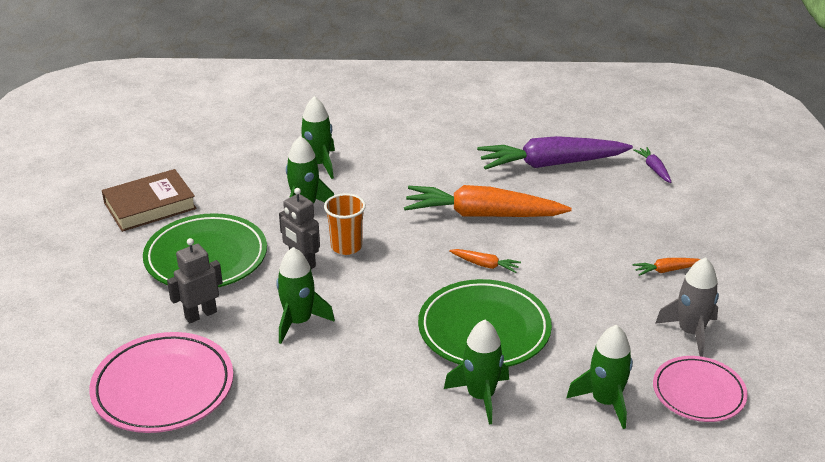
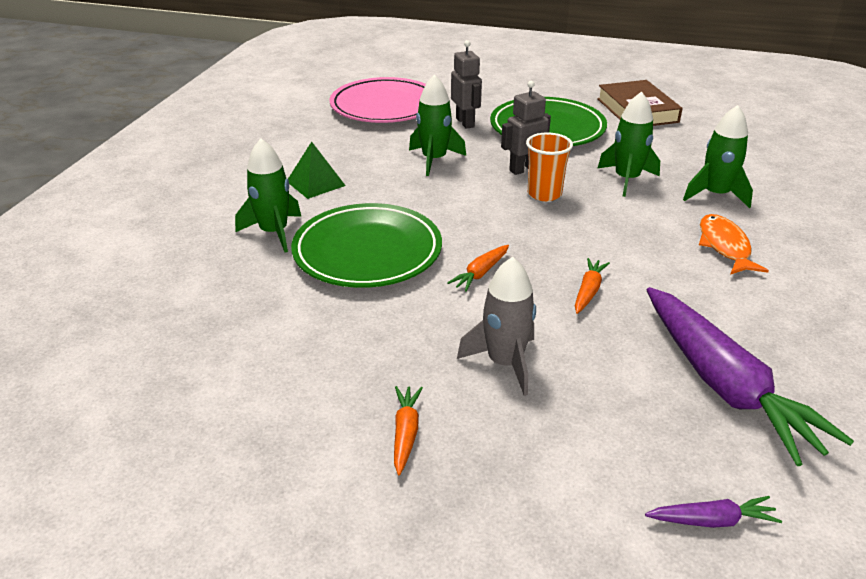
camera: 105 degrees right, 0 degrees up
orange carrot [404,185,572,217] -> orange carrot [575,258,610,314], size x0.42
purple carrot [477,136,633,170] -> purple carrot turned 150 degrees clockwise [647,287,854,466]
green rocket [566,325,633,429] -> none
pink plate [653,356,748,422] -> none
grey rocket [655,257,719,357] -> grey rocket moved to [457,257,536,396]
none -> green pyramid [288,142,346,199]
none -> orange fish [699,214,769,275]

